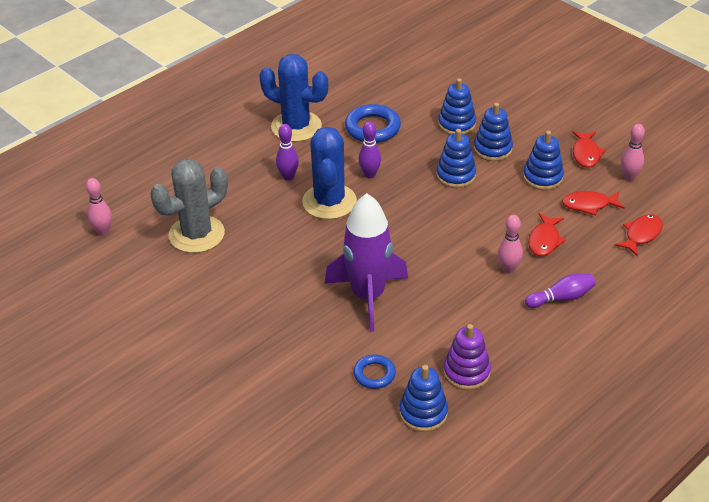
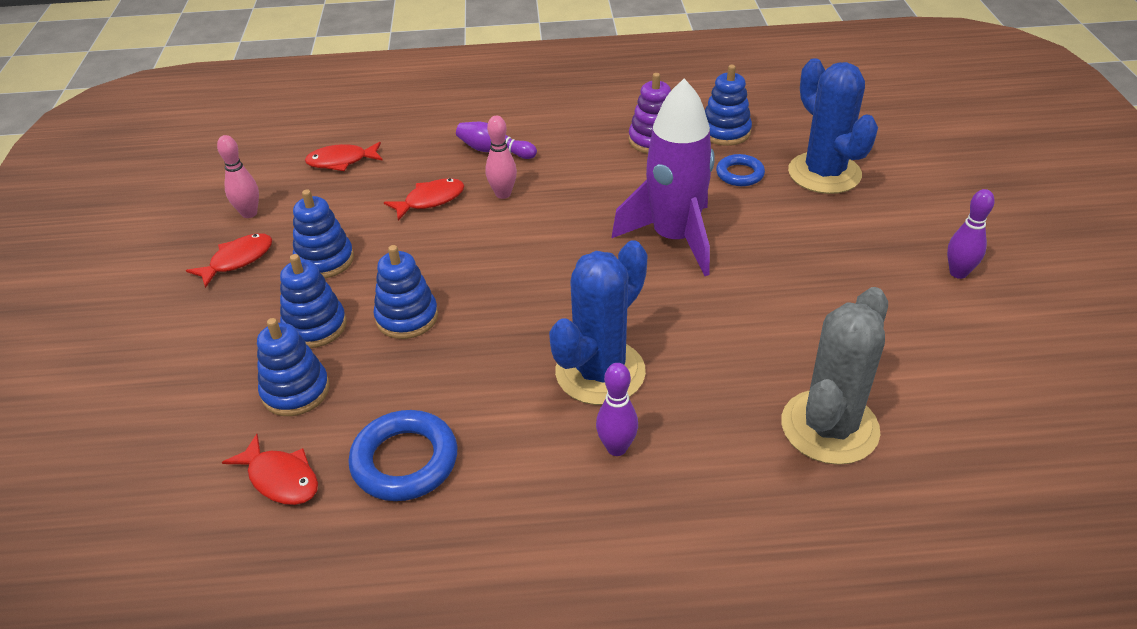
camera: 140 degrees left, 0 degrees up
pink bowling pin [86,178,112,236] -> none
grey cactus [150,159,228,253] -> grey cactus turned 60 degrees counterclockwise [781,287,888,465]
blue cactus [259,54,328,142] -> blue cactus moved to [788,58,878,194]
purple bowling pin [358,122,381,178] -> purple bowling pin moved to [947,189,995,279]
red fish [562,191,625,215] -> red fish moved to [222,434,318,505]

